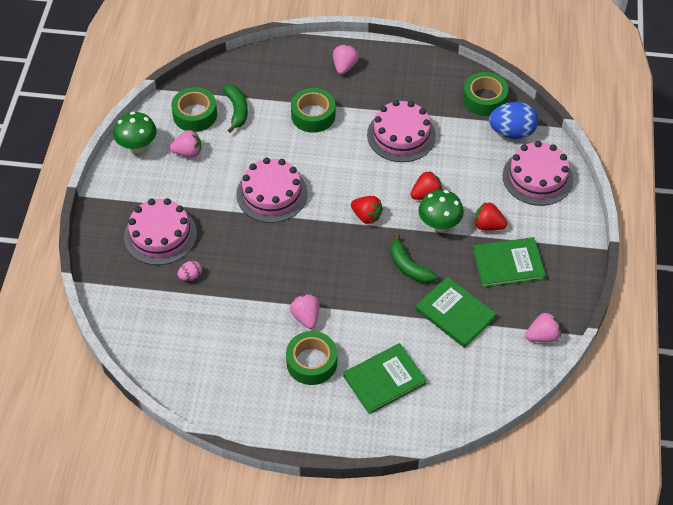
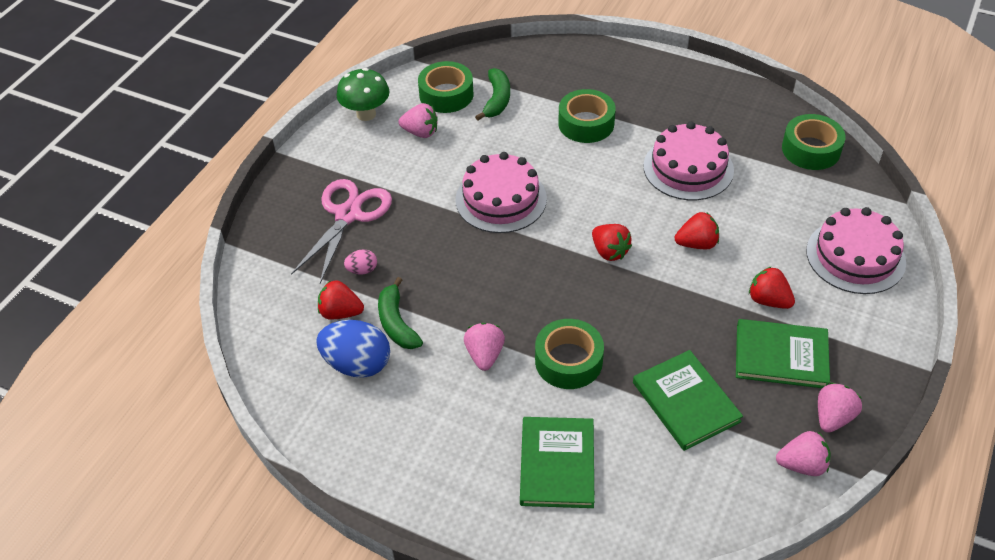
camera: 20 degrees right, 5 degrees down
pink cake [124,198,197,265] -> pink scissors [291,179,392,283]
green tape [286,331,337,385] -> green tape moved to [535,319,604,389]
pink strawberry [333,44,359,75] -> pink strawberry moved to [818,383,862,433]
green book [343,343,427,414] -> green book turned 75 degrees counterclockwise [520,417,594,508]
green banana [390,233,437,283] -> green banana moved to [378,277,423,349]
green mushroom [418,190,464,232] -> none
blue egg [489,102,538,139] -> blue egg moved to [316,320,390,378]
none -> red strawberry [318,280,364,320]

